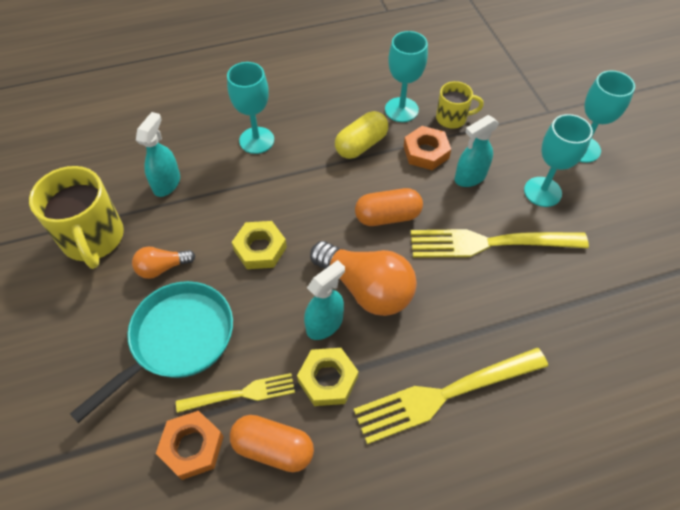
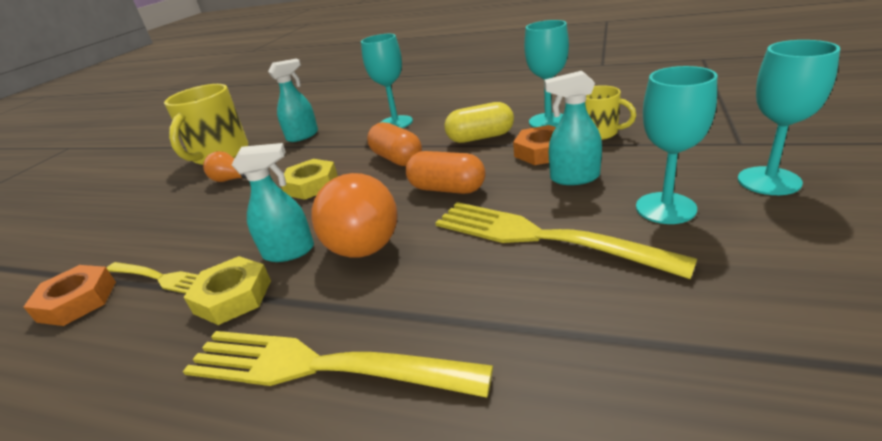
camera: 40 degrees right, 25 degrees down
turquoise pan [70,281,233,423] -> none
orange capsule [230,415,314,472] -> orange capsule moved to [367,122,422,166]

